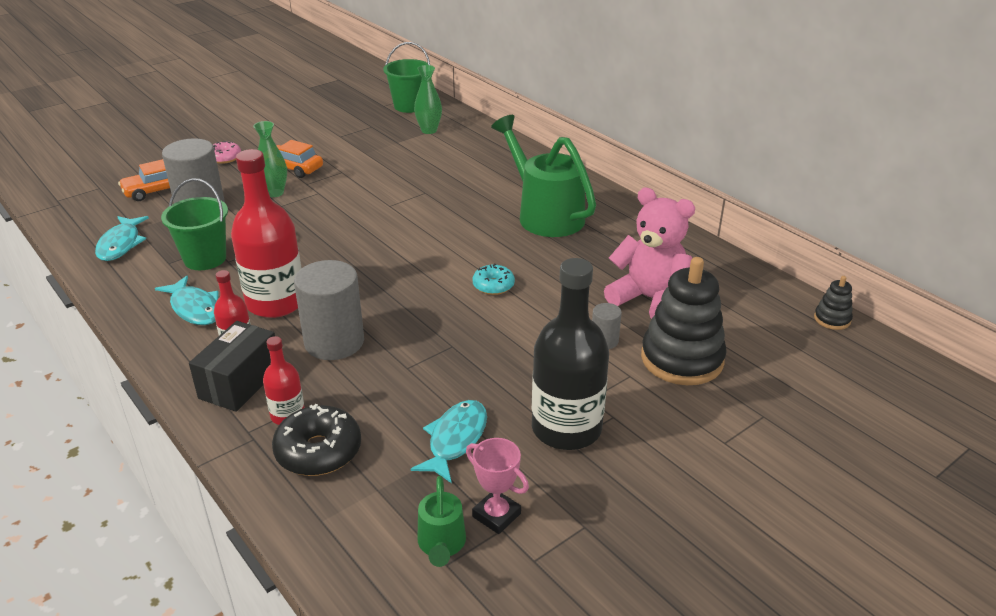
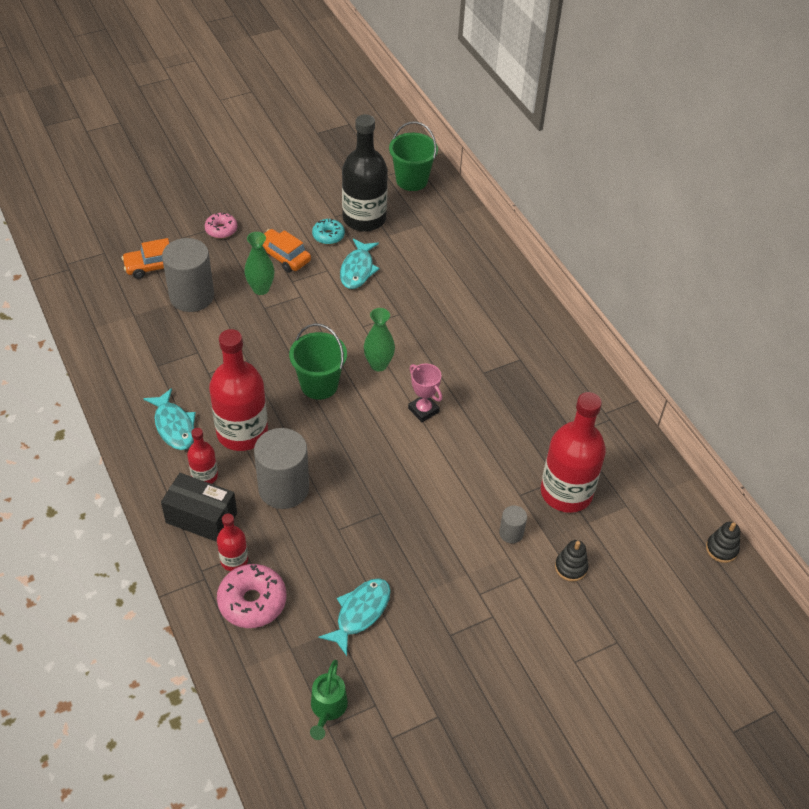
camera: 10 degrees right, 15 degrees up
turquoise fish [95,216,149,261] -> turquoise fish moved to [340,238,380,289]
green bucket [161,178,228,270] -> green bucket moved to [289,323,347,400]
black box [189,321,275,412] -> black box turned 75 degrees clockwise [161,473,237,542]
black donut [272,404,361,476] -> pink donut [217,564,286,628]
green vase [414,65,442,134] -> green vase moved to [364,308,395,372]
pink trophy [466,438,529,534] -> pink trophy moved to [408,364,442,422]
turquoise donut [473,264,515,295] -> turquoise donut moved to [312,219,345,245]
green watering can [491,115,596,237] -> none
black bottle [532,258,609,450] -> black bottle moved to [342,114,388,232]
pink teddy bear [604,187,695,319] -> red bottle [541,392,606,513]
black stacking toy [641,257,727,385] -> black stacking toy [555,540,588,582], size x0.46

